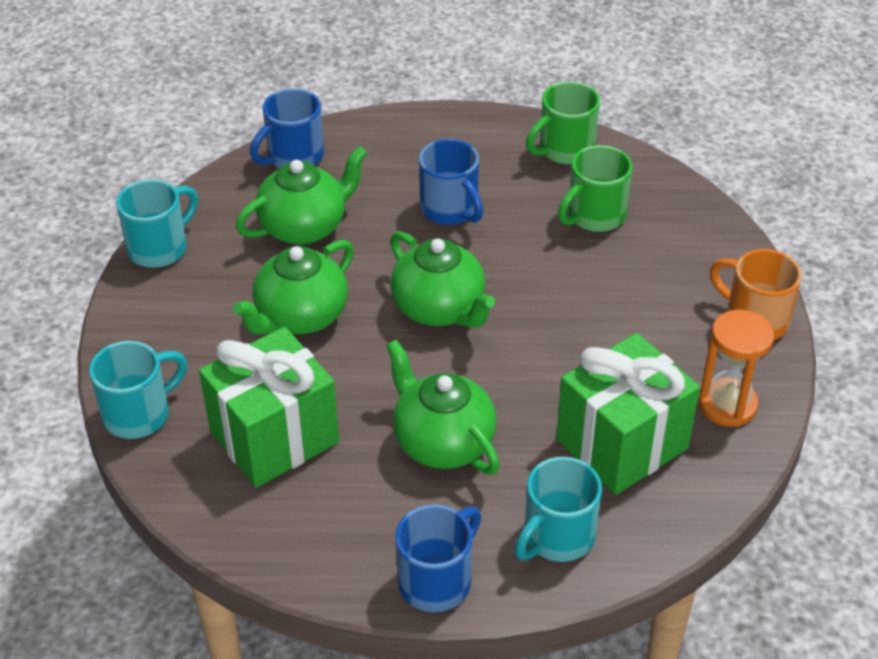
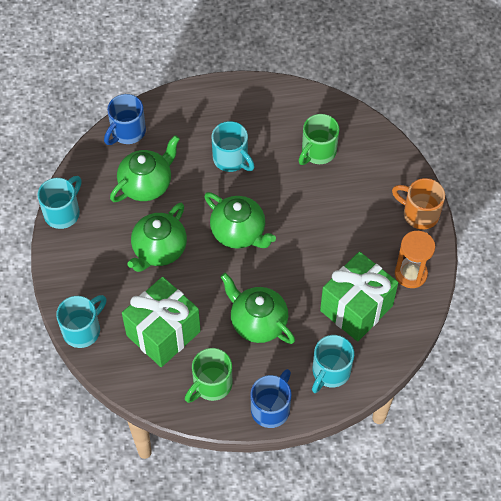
camera: 10 degrees left, 15 degrees up
blue mug [419,139,483,225] -> turquoise mug [212,121,255,172]
green mug [526,82,600,164] -> green mug moved to [185,348,232,403]

